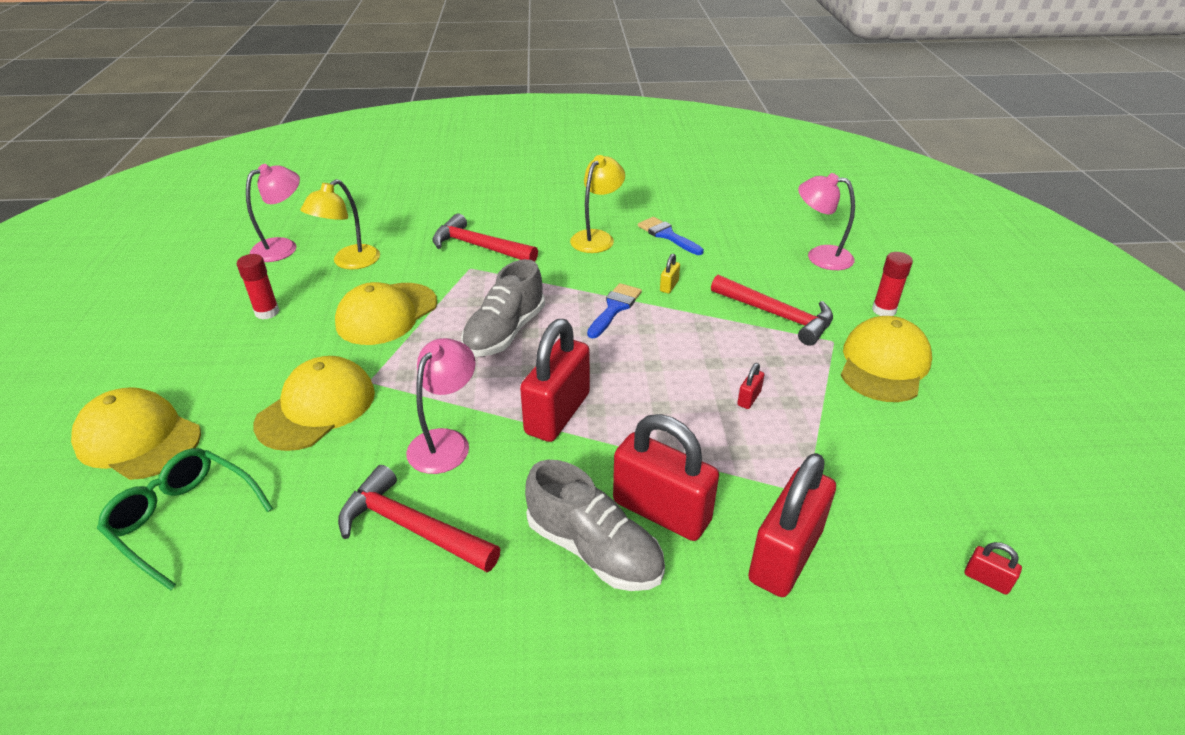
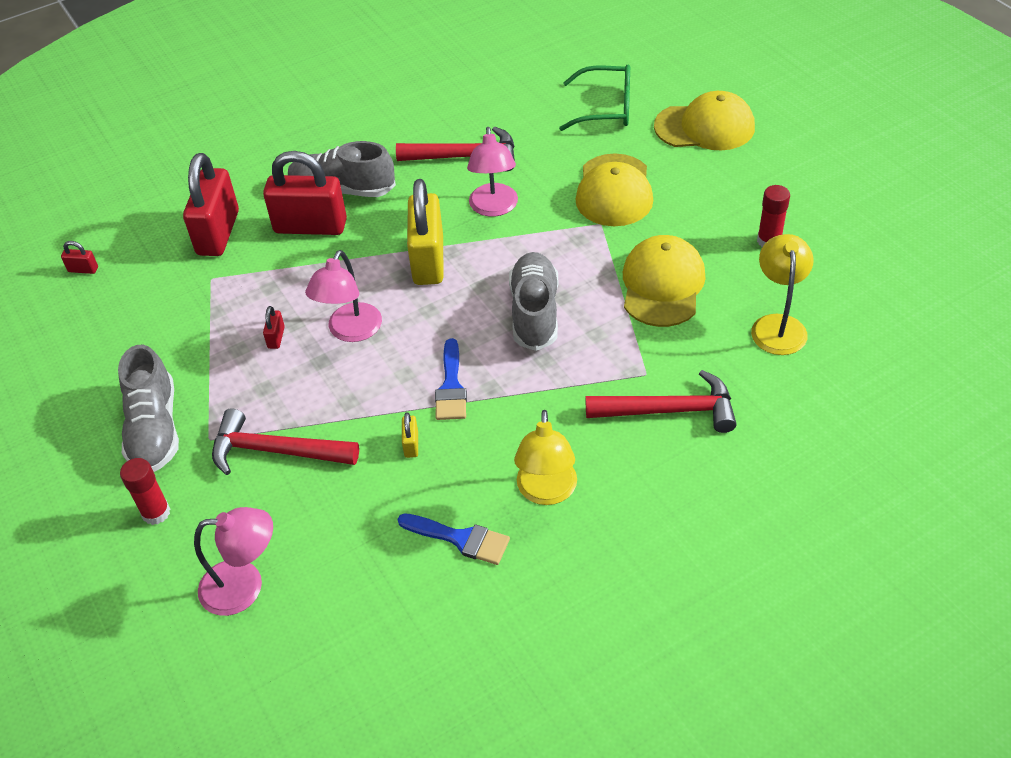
camera: 155 degrees right, 10 degrees up
pink lamp [246,164,300,262] -> pink lamp moved to [305,250,382,342]
red padlock [520,319,590,442] -> yellow padlock [407,179,444,285]
yellow cap [841,316,932,402] -> grey shoe [118,345,179,472]

